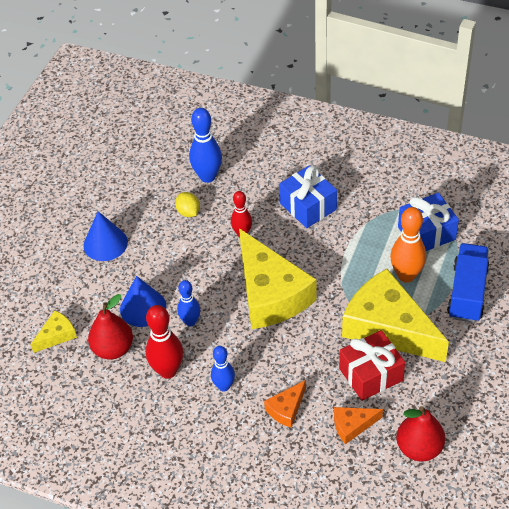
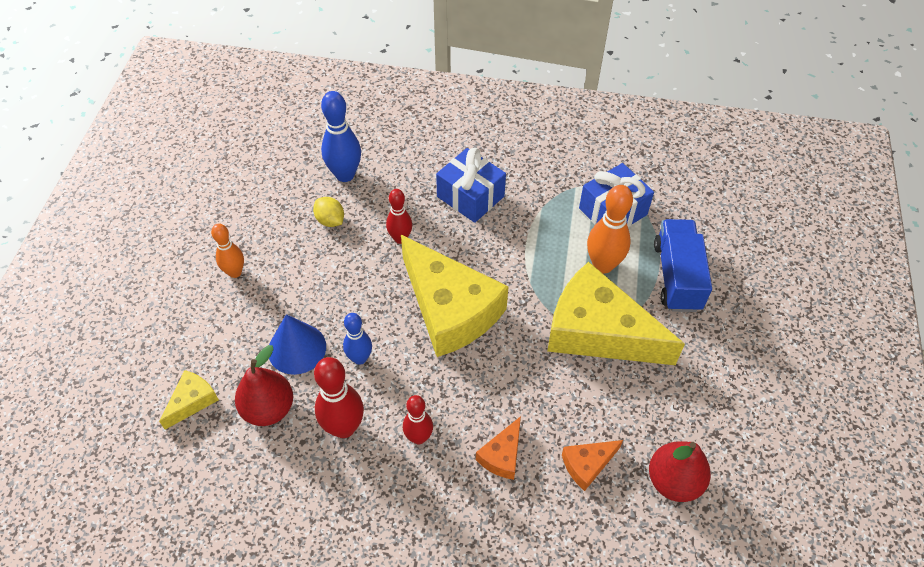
camera: 15 degrees left, 5 degrees up
blue cone [83,211,128,261] -> orange bowling pin [211,223,244,278]
blue bowling pin [211,346,235,392] -> red bowling pin [403,395,433,444]
red gift [339,330,405,401] -> none

